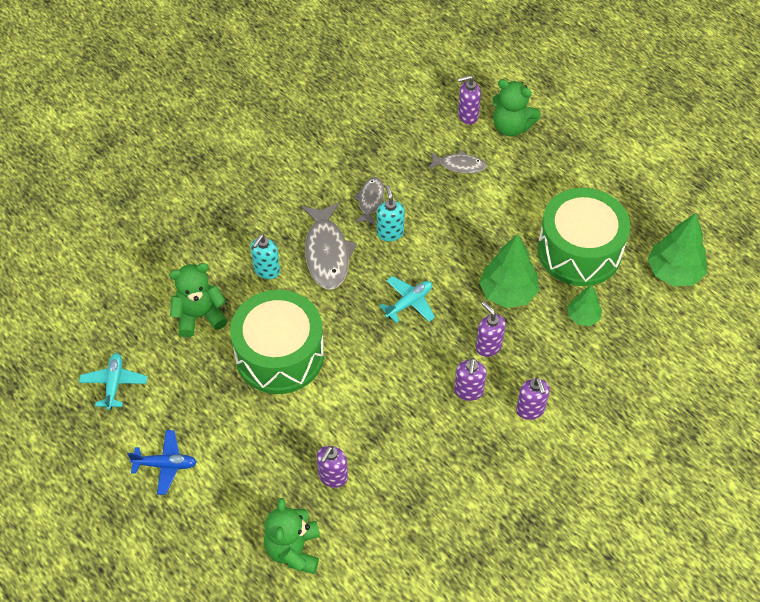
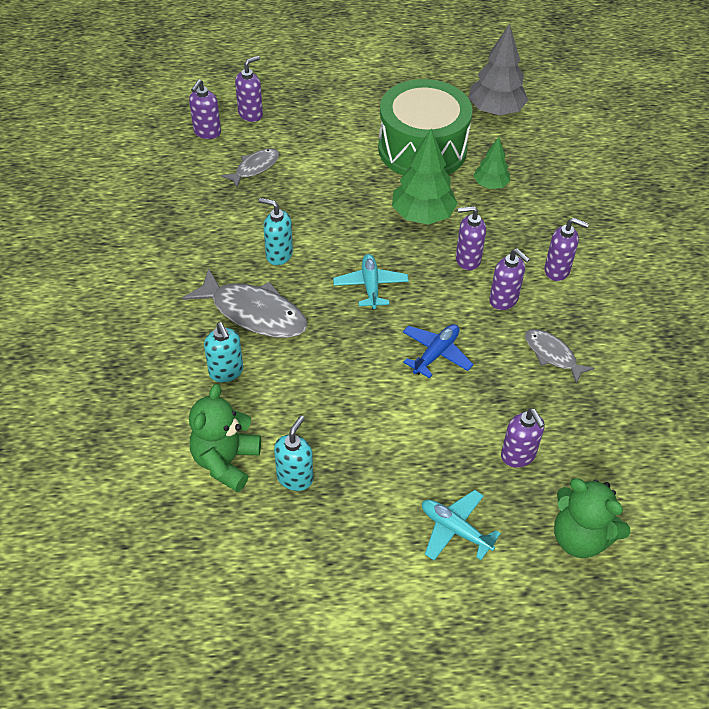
camera: 55 degrees left, 5 degrees down
turquoise plane [79,353,148,410] -> turquoise plane moved to [422,490,501,560]
blue plane [127,430,197,495] -> blue plane moved to [403,324,474,378]
green drum [230,290,324,394] -> none
grey fish [354,177,384,225] -> grey fish moved to [525,329,594,384]
green teddy bear [492,79,541,136] -> purple soap dispenser [235,56,263,122]
green tree [648,213,707,286] -> grey tree [468,24,528,115]
none -> turquoise soap dispenser [274,416,313,491]

